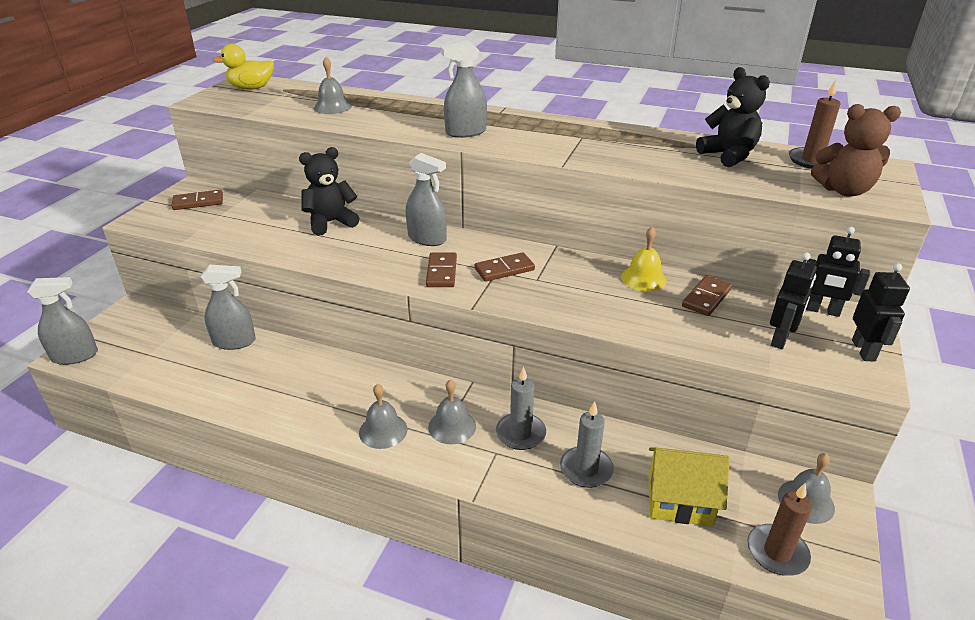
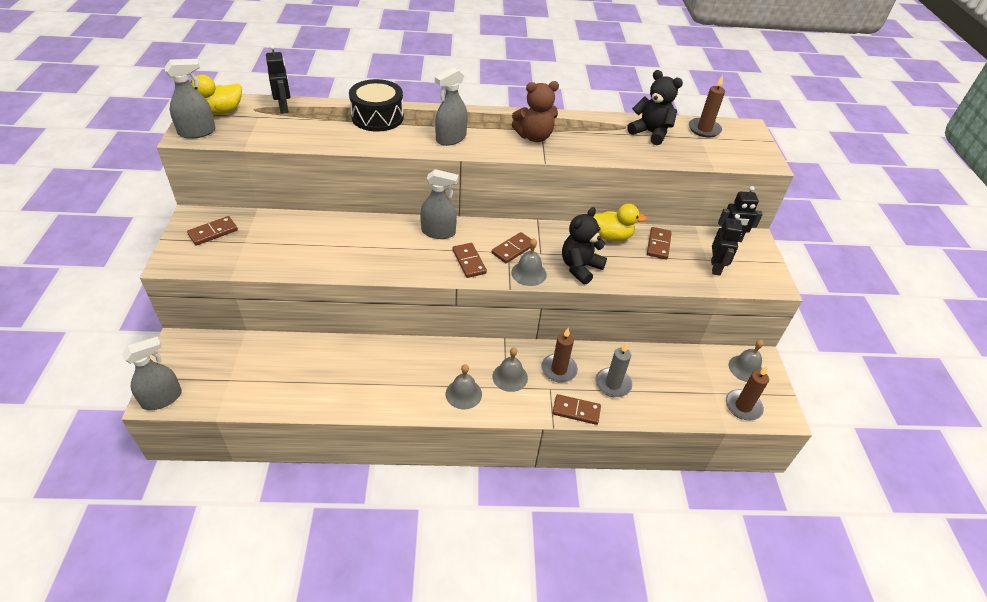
camera: 25 degrees left, 10 degrees up
grey spray bottle [201,265,255,350] -> grey spray bottle moved to [164,59,216,139]
black teddy bear [299,147,359,236] -> black teddy bear moved to [562,207,607,285]
grey bell [313,57,352,114] -> grey bell moved to [511,238,547,286]
grey candle [496,366,546,450] -> brown candle [541,328,578,383]
yellow bell [621,227,667,291] -> yellow duck [593,204,647,241]
yellow house [649,447,730,526] -> none
brown teddy bear [811,104,901,197] -> brown teddy bear moved to [512,81,559,142]
black robot [852,263,910,362] -> black robot moved to [266,45,290,114]
none -> black drum [349,79,404,132]
none -> brown domino [553,394,601,425]

